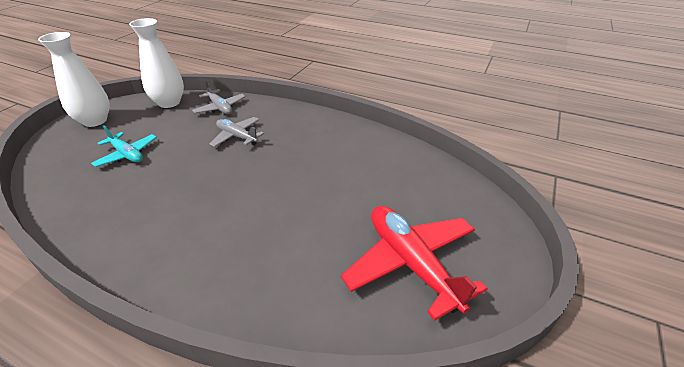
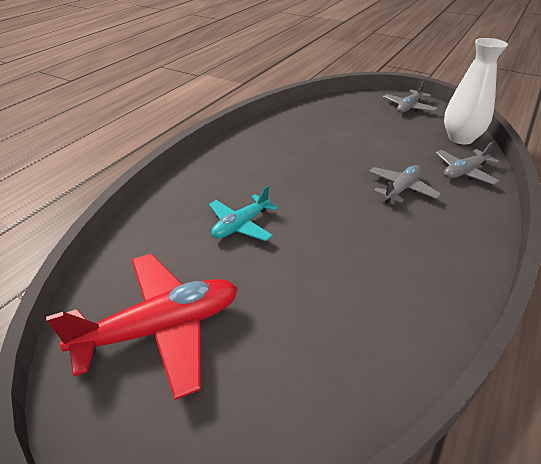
camera: 95 degrees right, 0 degrees up
white vase [38,32,110,127] -> grey plane [383,81,438,113]
turquoise plane [91,125,157,167] -> turquoise plane moved to [209,185,278,241]

